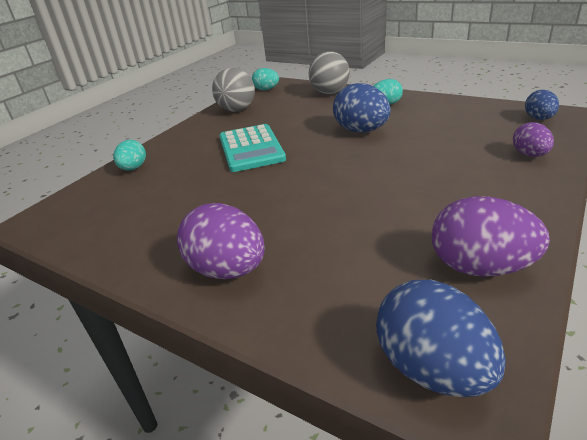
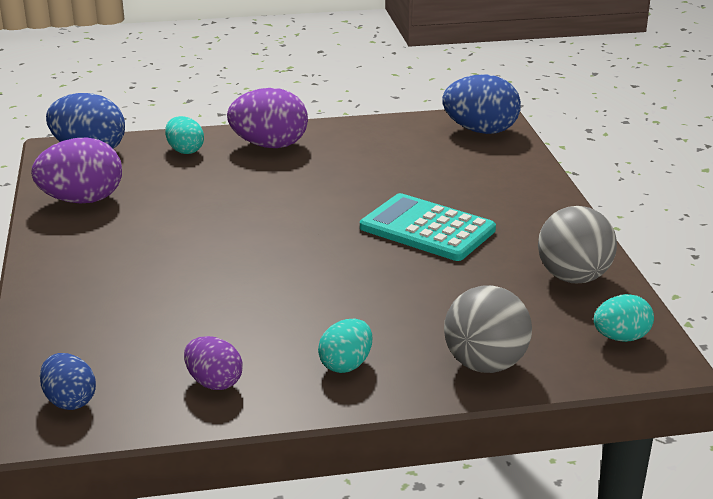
camera: 135 degrees right, 5 degrees down
turquoise egg [113,140,146,171] -> turquoise egg moved to [165,116,204,154]
blue egg [333,83,391,133] -> blue egg moved to [442,74,521,134]
purple egg [513,122,554,157] -> purple egg moved to [184,336,243,390]

